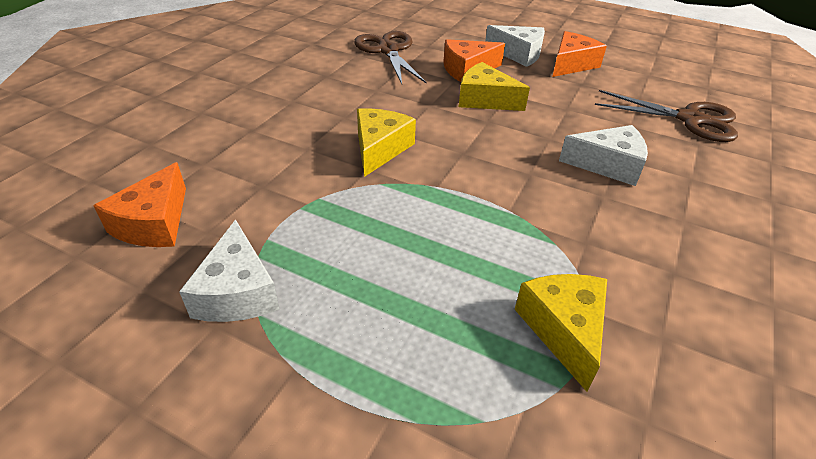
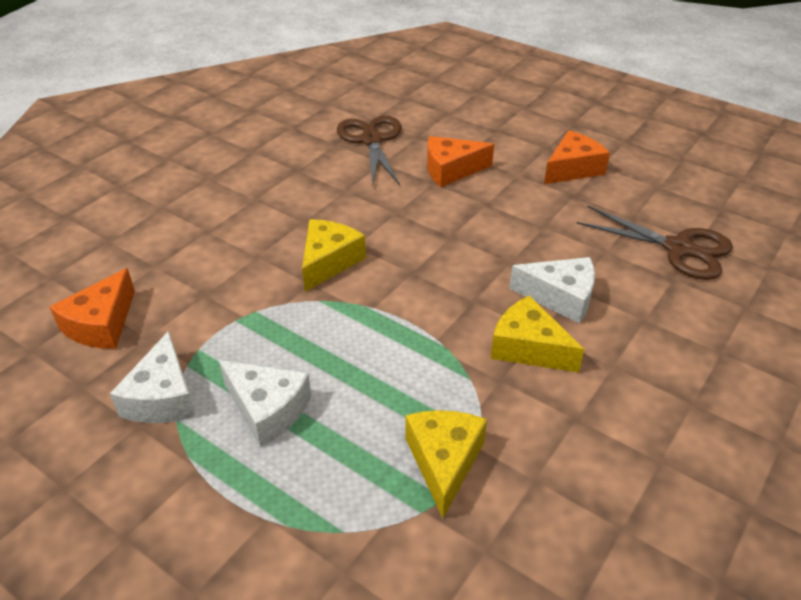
camera: 10 degrees right, 0 degrees up
yellow cheese [459,62,530,111] -> yellow cheese moved to [491,295,584,373]
white cheese [485,25,545,67] -> white cheese moved to [219,360,311,447]

